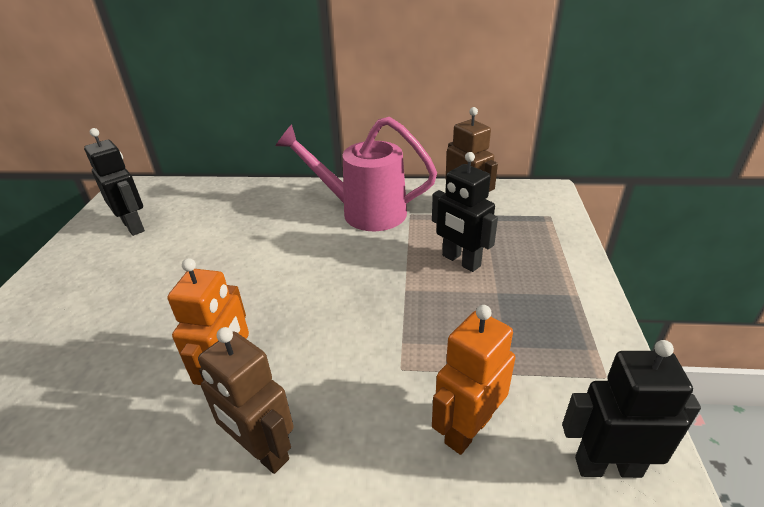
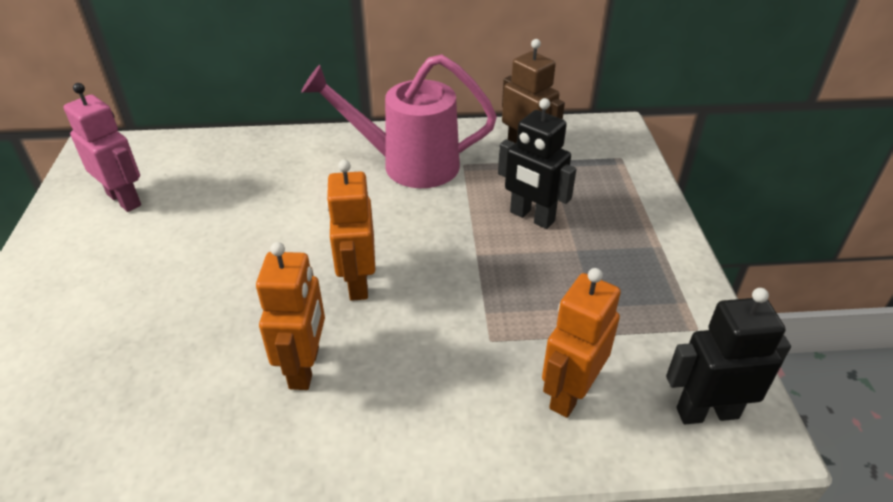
camera: 10 degrees left, 5 degrees up
black robot [84,128,145,236] -> pink robot [64,83,141,212]
brown robot [198,327,294,474] -> none
none -> orange robot [326,160,375,301]

